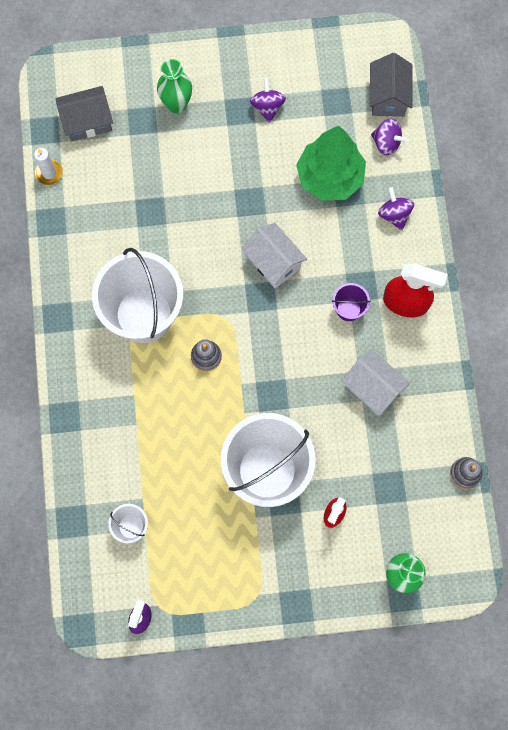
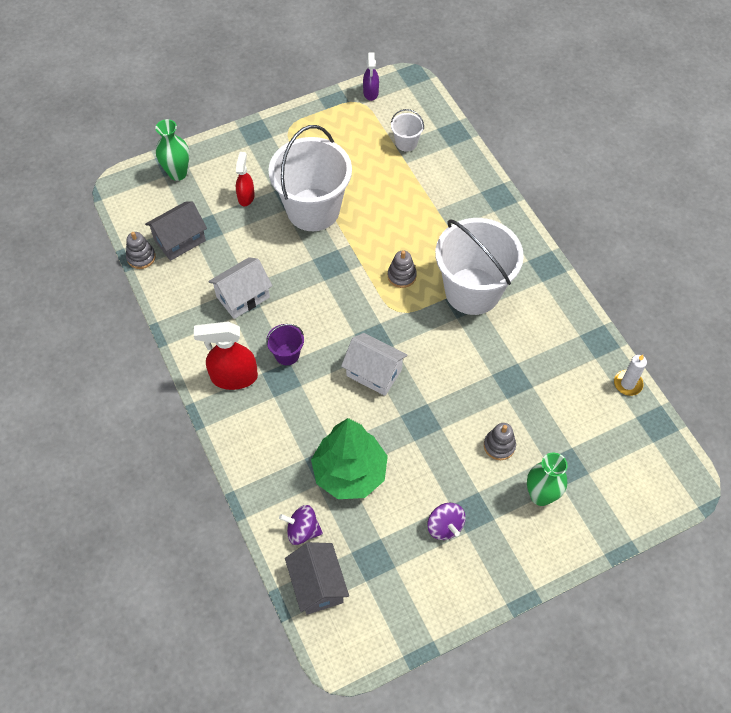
camera: 160 degrees right, 15 degrees down
grey house [56,86,113,142] -> grey house moved to [145,201,207,261]
white house [342,349,410,416] -> white house turned 60 degrees counterclockwise [208,257,273,319]
purple spinning top [378,187,414,230] -> none
none -> grey stacking toy [484,423,516,460]

